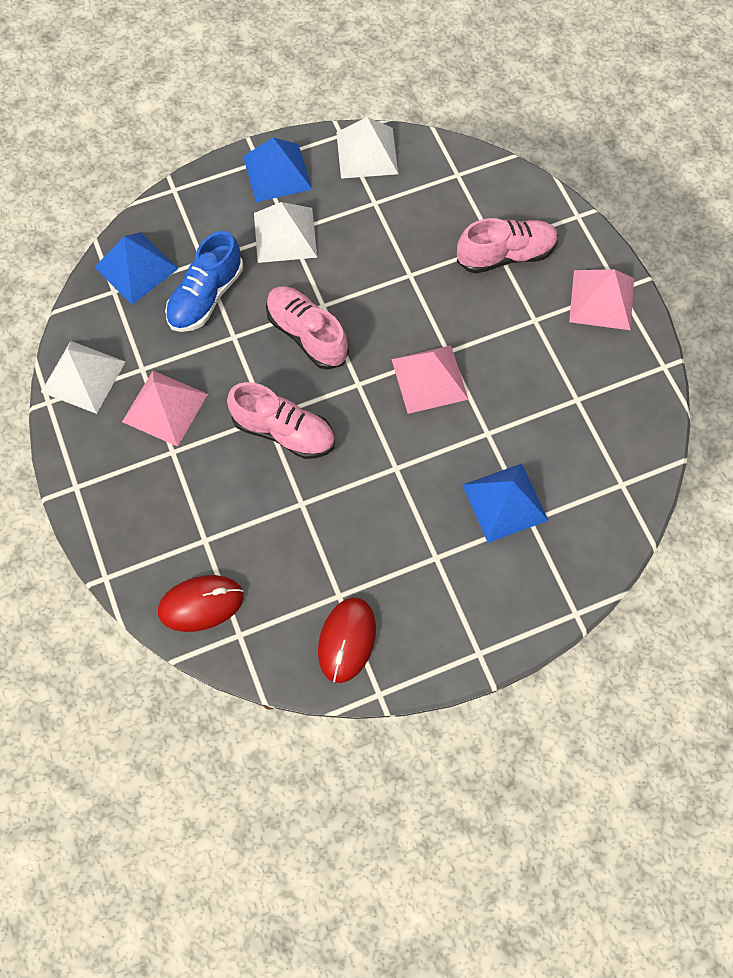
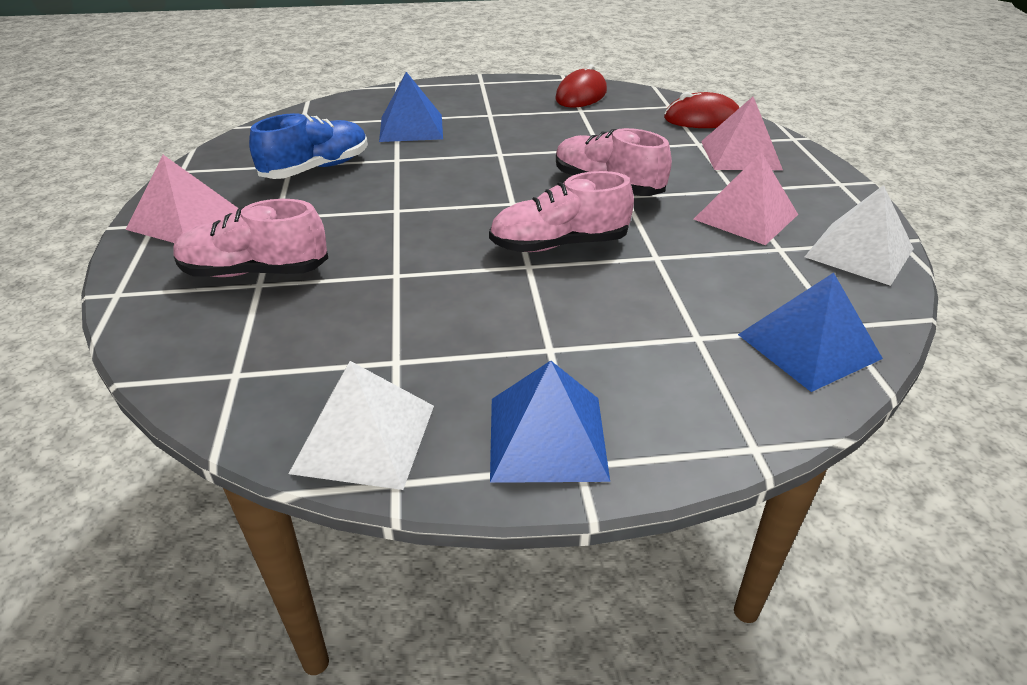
camera: 165 degrees left, 30 degrees down
blue shoe [165,231,243,332] -> blue shoe moved to [249,113,368,179]
white pyramid [254,202,317,263] -> none
pink shoe [266,286,349,370] -> pink shoe turned 105 degrees clockwise [489,171,634,252]
pink pyramid [391,346,469,414] -> pink pyramid moved to [701,97,783,170]

